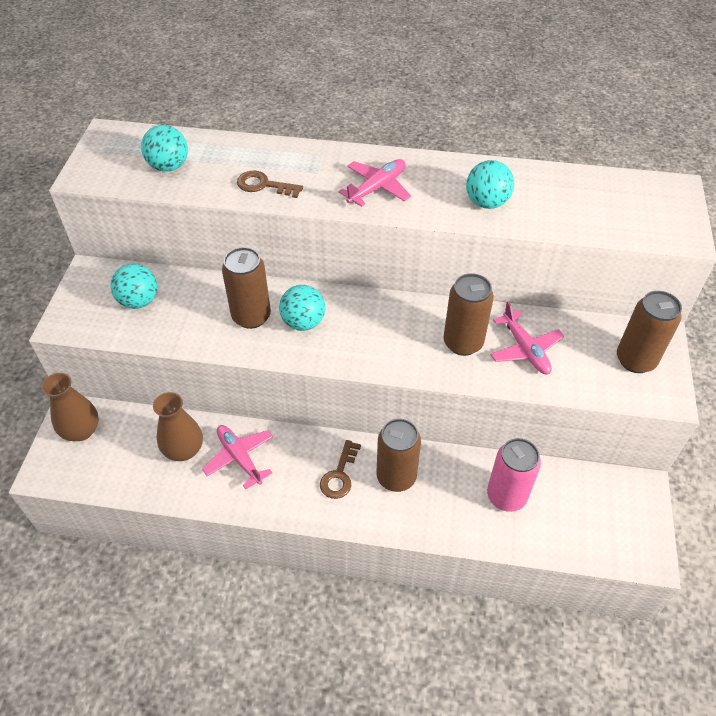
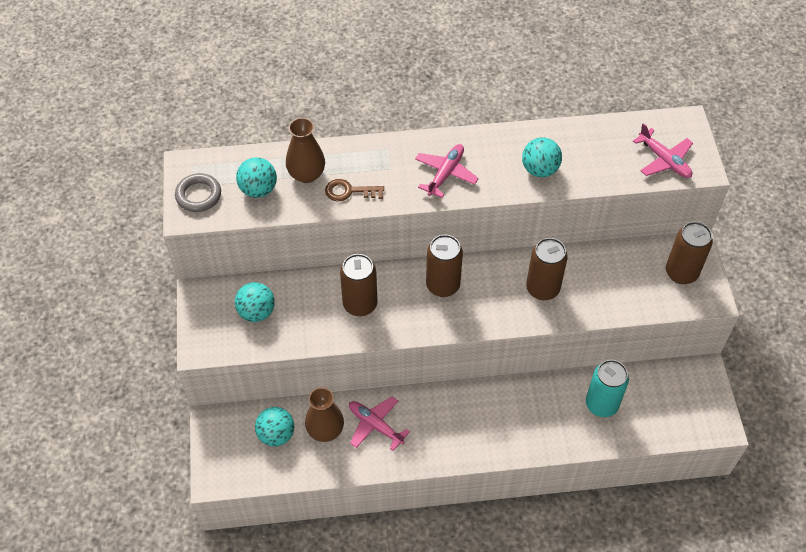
camera: 15 degrees left, 5 degrees up
brown vase [42,373,99,441] -> brown vase moved to [286,118,325,183]
turquoise ball [279,285,325,331] -> turquoise ball moved to [255,407,294,447]
brown key [320,440,361,499] -> none
brown can [376,419,421,492] -> brown can moved to [426,235,463,297]
pink can [487,438,541,512] -> turquoise can [586,360,629,417]
pink plane [490,302,564,374] -> pink plane moved to [633,123,693,178]
none -> grey ring [175,173,221,212]

